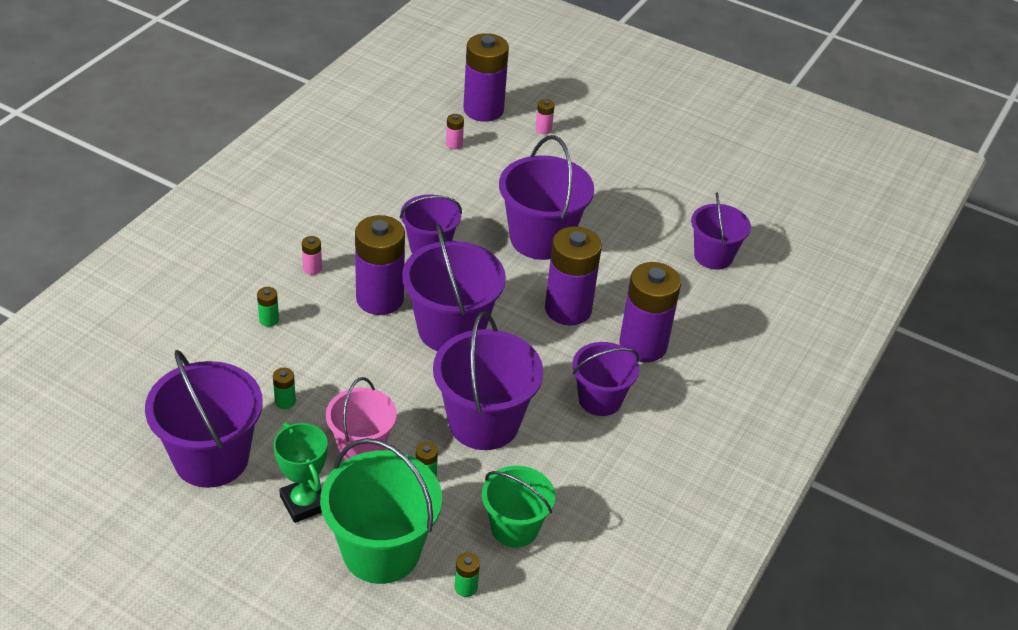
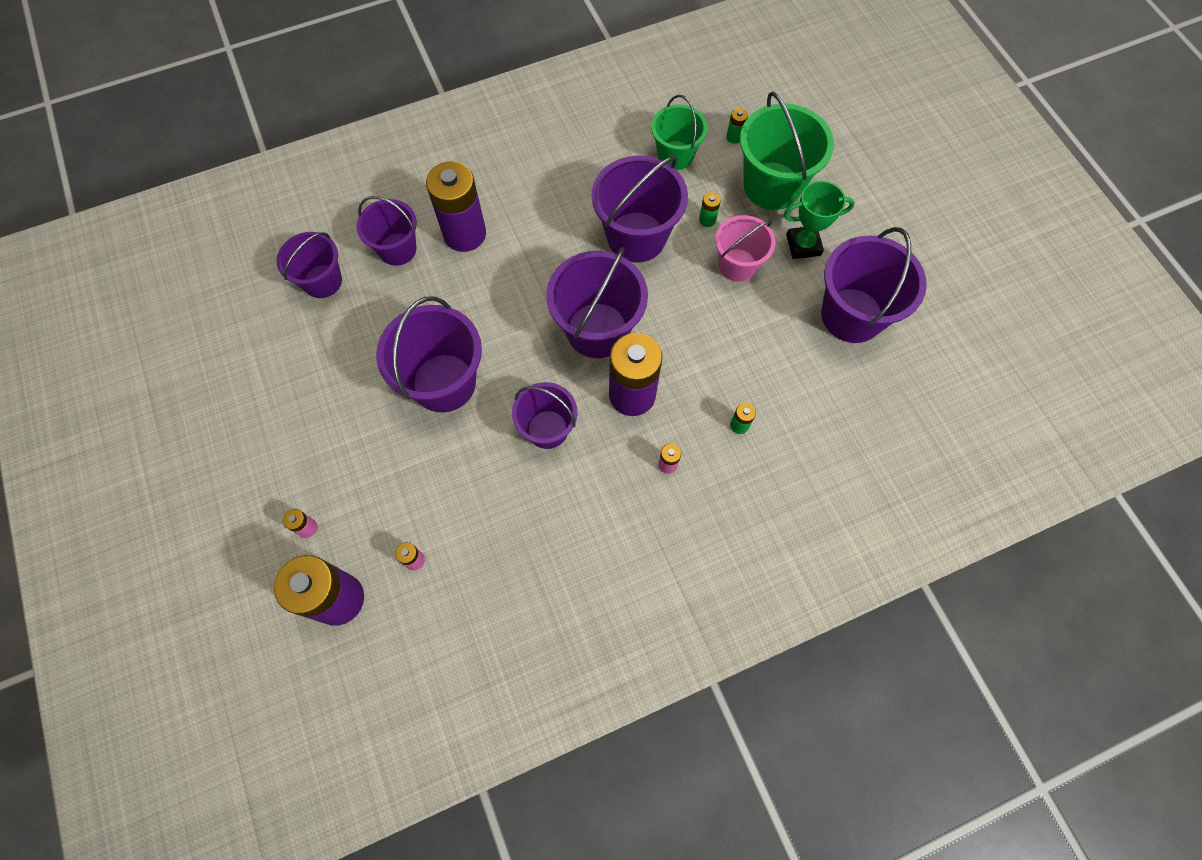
camera: 140 degrees left, 25 degrees up
green battery [273,367,296,409] -> none
green trophy [273,422,328,523] -> green trophy turned 75 degrees clockwise [784,181,855,259]
purple battery [545,226,602,326] -> none
purple bucket [572,342,639,416] -> purple bucket moved to [357,196,417,266]

